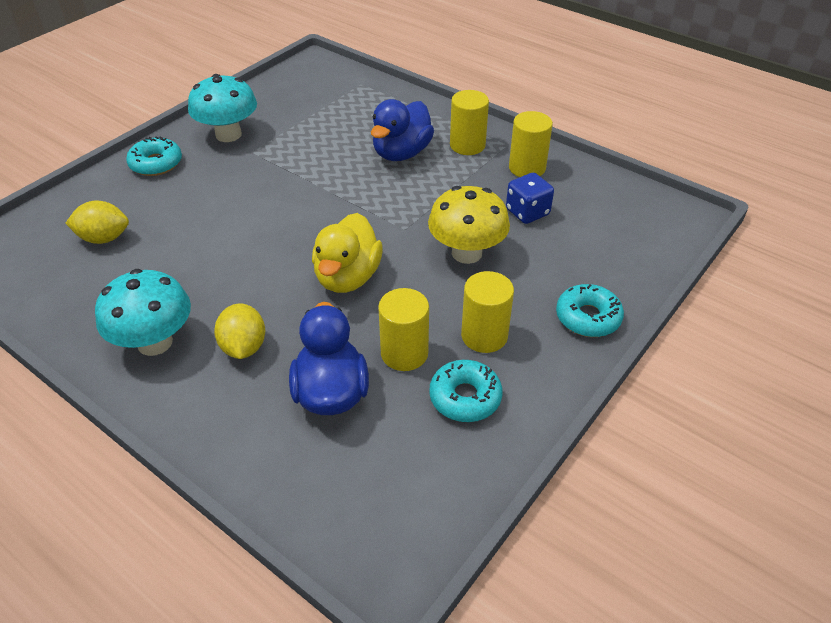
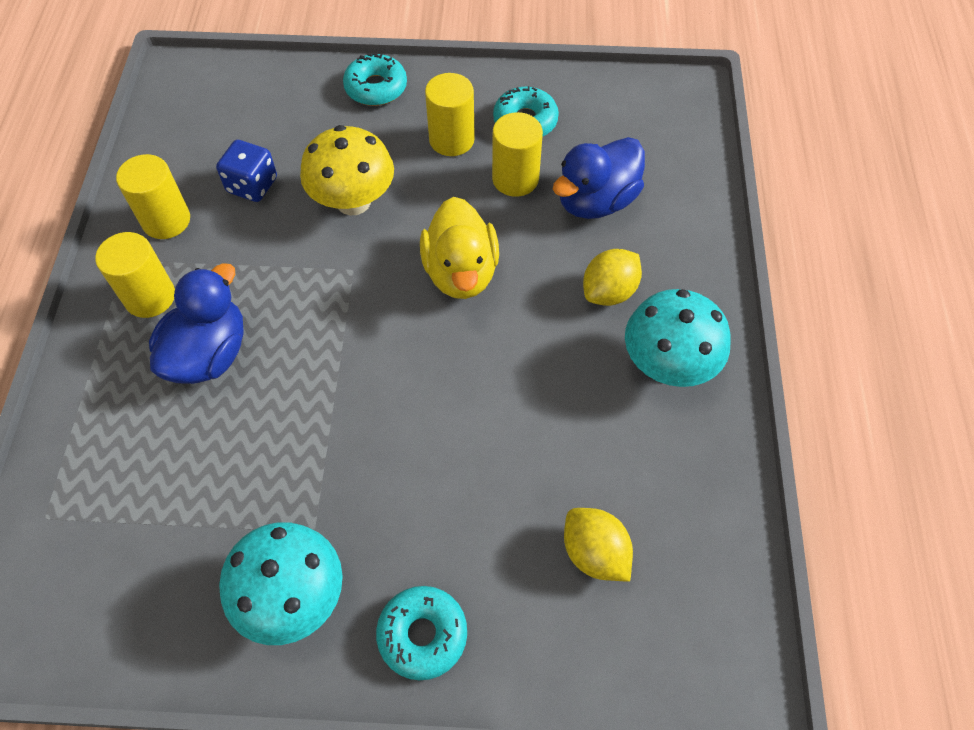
camera: 125 degrees left, 15 degrees up
yellow duck [312,213,383,293] -> yellow duck turned 105 degrees clockwise [420,197,499,299]
blue duck [371,99,434,161] -> blue duck turned 60 degrees counterclockwise [149,263,244,384]

